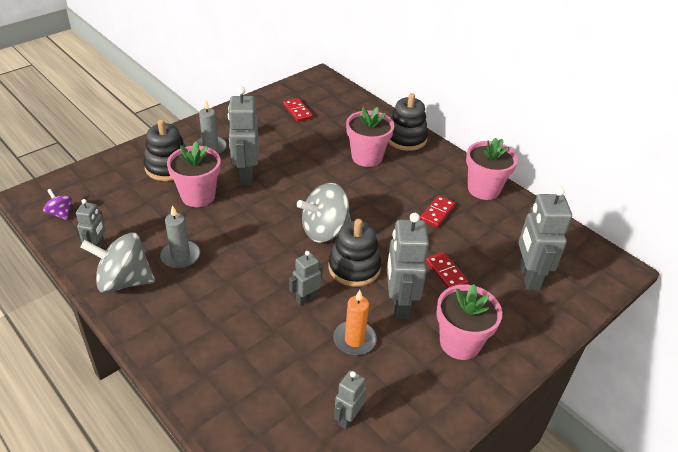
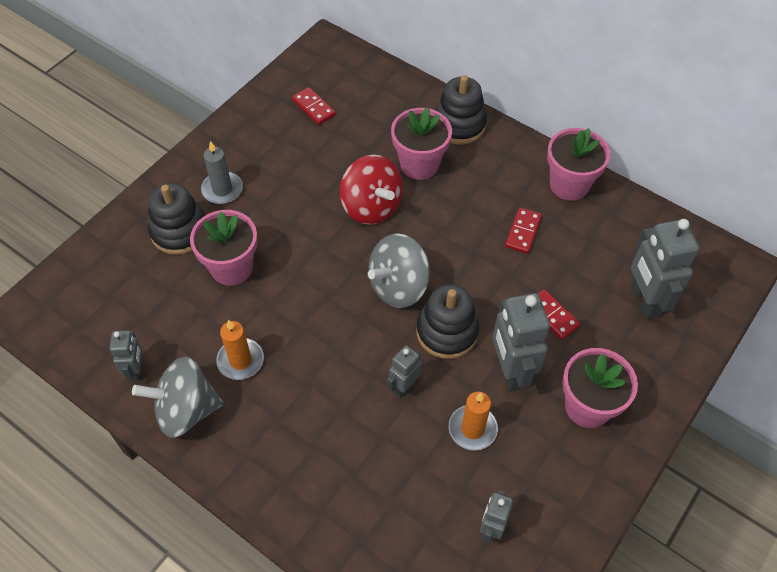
camera: 10 degrees left, 15 degrees up
purple spinning top [43,189,72,220] -> none
grey candle [160,205,200,269] -> orange candle [216,320,264,380]
grey robot [228,86,259,185] -> none
none -> red spinning top [340,155,403,225]

